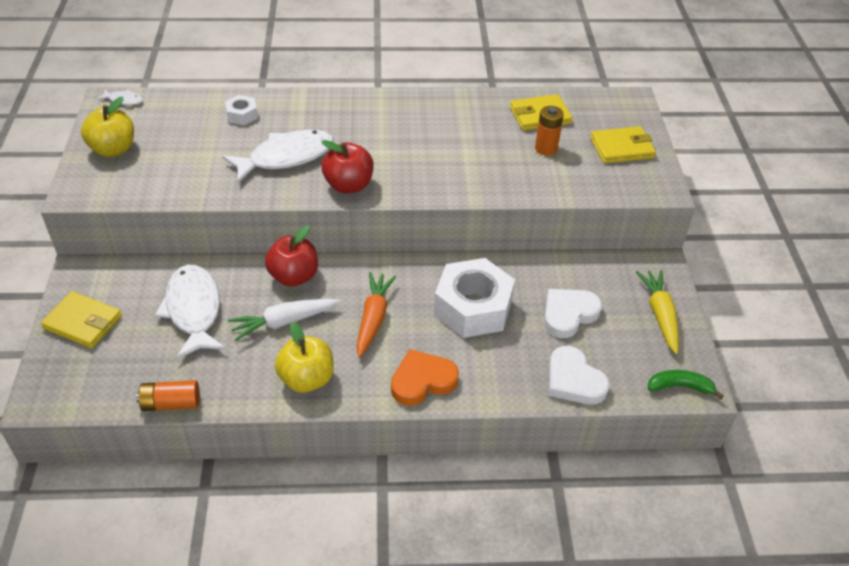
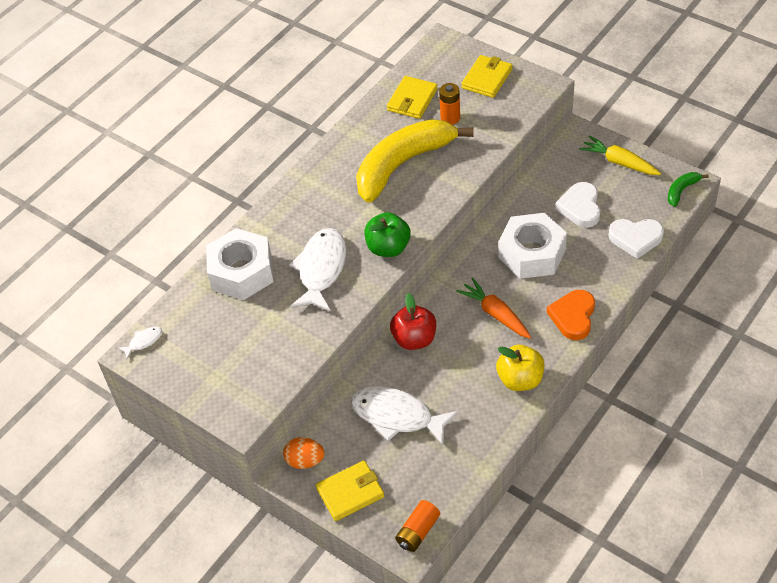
camera: 45 degrees left, 5 degrees up
yellow apple [81,97,134,157] -> none
orange battery [136,380,200,411] -> orange battery moved to [395,500,440,552]
white nut [225,95,258,125] -> white nut [206,228,274,300], size x2.17
white carrot [228,299,340,341] -> none
red apple [321,140,374,193] -> green apple [365,212,411,257]
none -> orange egg [283,437,325,469]
none -> yellow banana [356,119,474,203]

